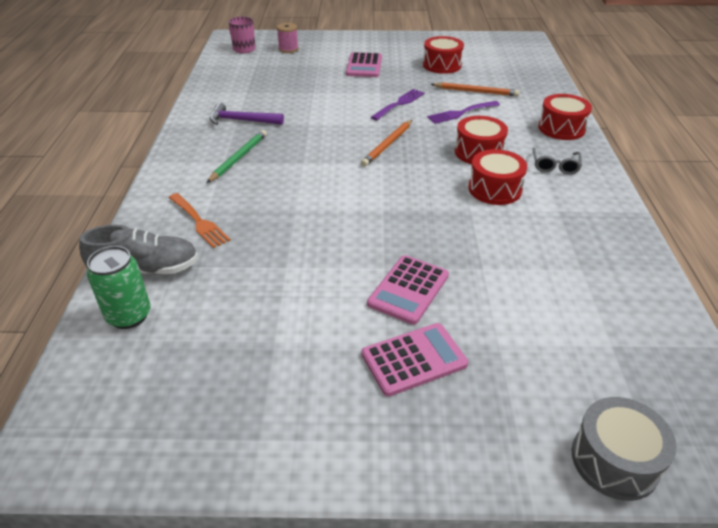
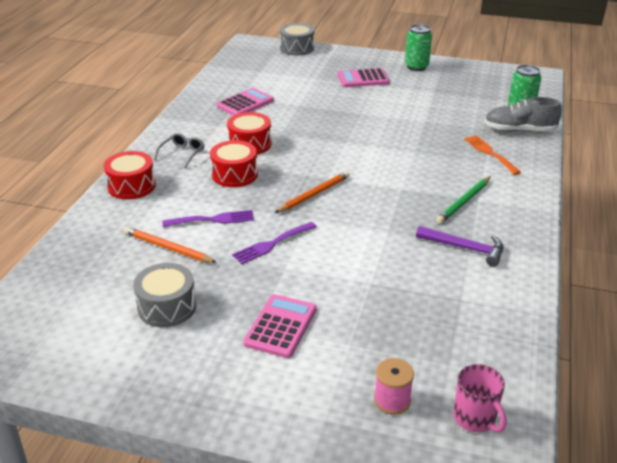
camera: 165 degrees left, 5 degrees down
pink calculator [367,255,449,325] -> pink calculator moved to [217,88,274,115]
red drum [423,36,464,74] -> grey drum [133,263,197,327]
none -> green can [405,24,432,71]

